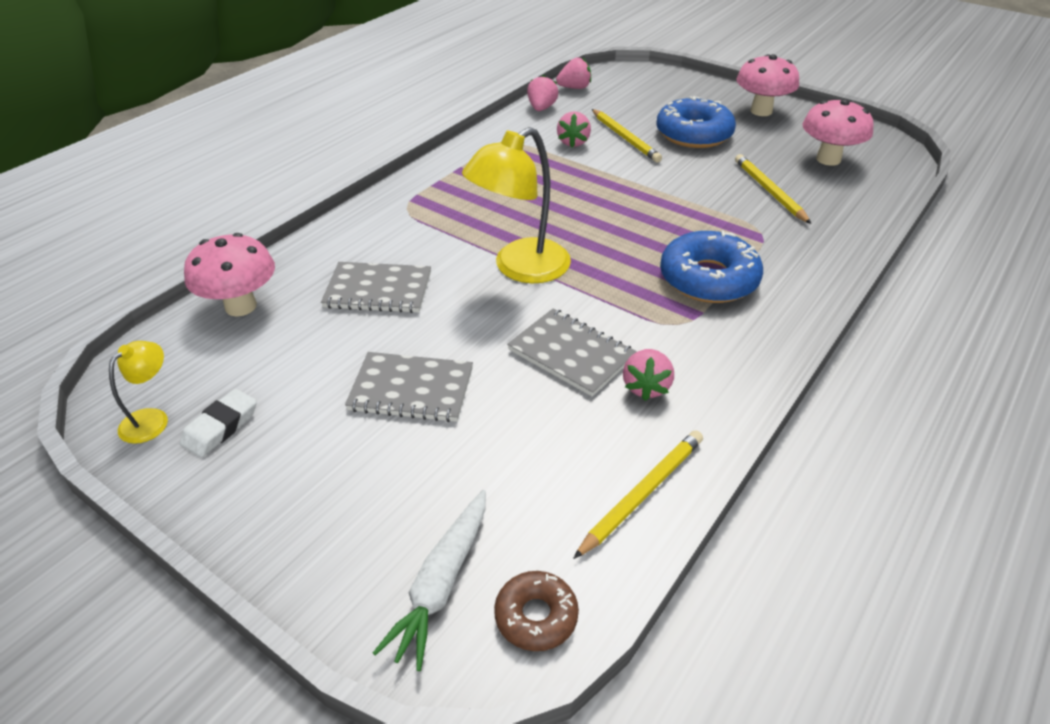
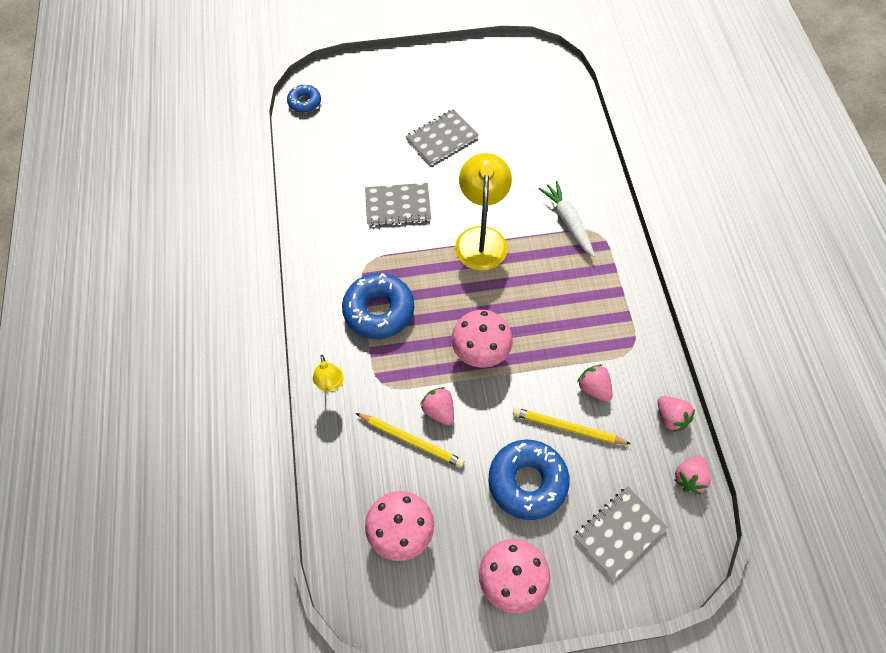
camera: 135 degrees right, 20 degrees up
yellow lamp [109,341,168,444] -> yellow lamp moved to [313,355,344,392]
white eraser [180,389,257,457] -> none
pink mushroom [184,233,275,316] -> pink mushroom moved to [451,310,513,368]
grey notebook [321,262,431,313] -> grey notebook moved to [573,486,668,580]
white carrot [373,490,486,671] -> white carrot moved to [538,181,595,257]
brown donut [494,571,579,651] -> blue donut [287,84,321,113]
yellow pencil [573,430,703,559] -> none
pink strawberry [623,349,674,401] -> pink strawberry moved to [420,387,454,425]

